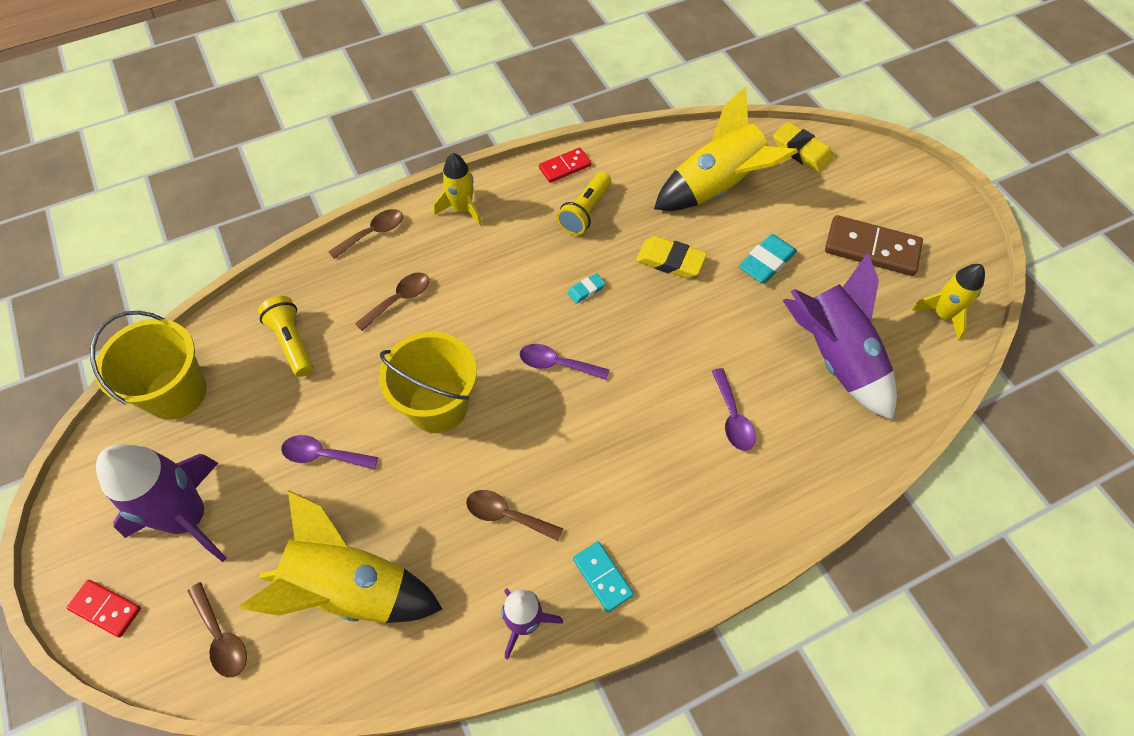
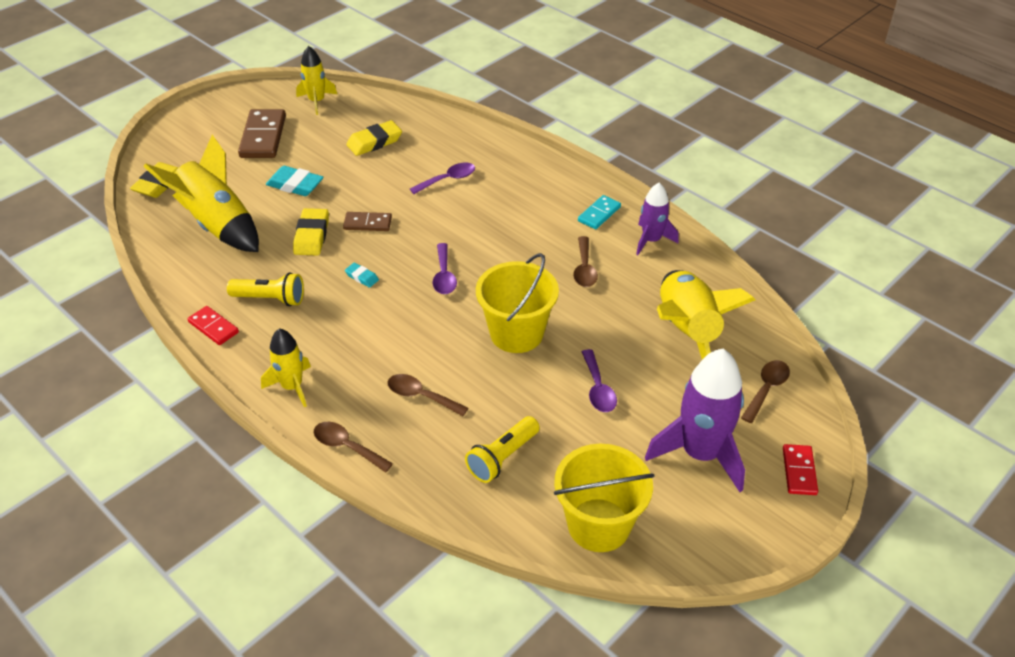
camera: 110 degrees left, 15 degrees down
purple rocket [783,253,897,420] -> yellow eraser [346,120,402,156]
none -> brown domino [343,212,392,231]

